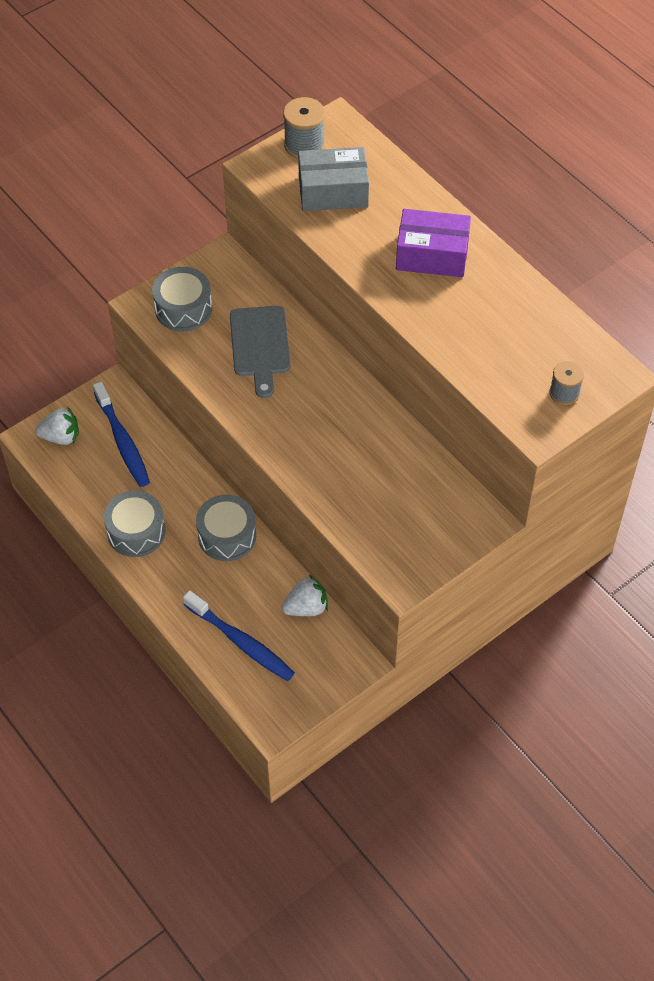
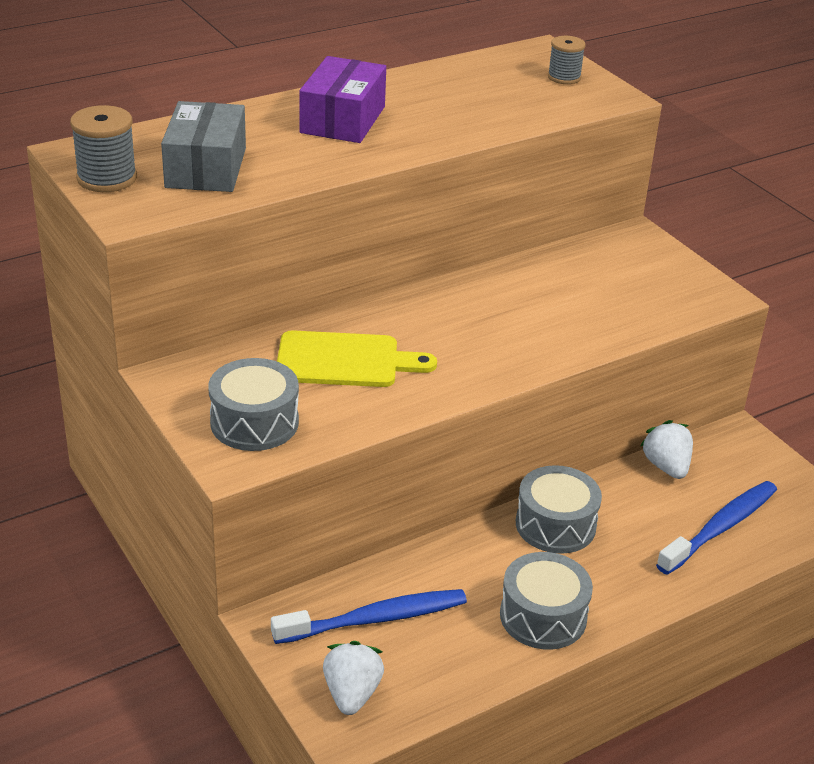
camera: 85 degrees left, 20 degrees down
grey cutting board [230,306,290,398] -> yellow cutting board [277,330,437,387]

